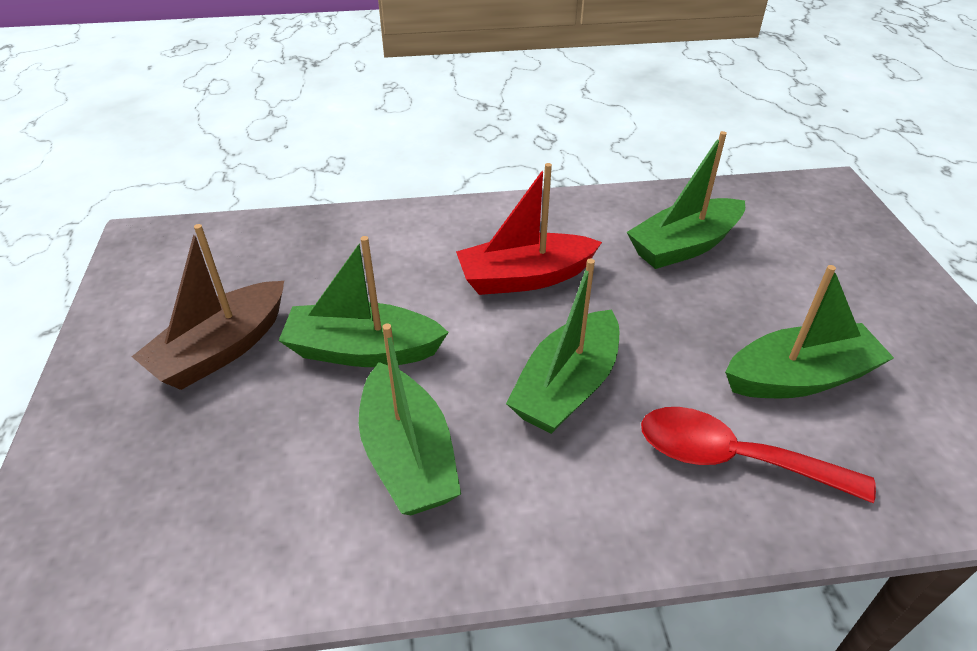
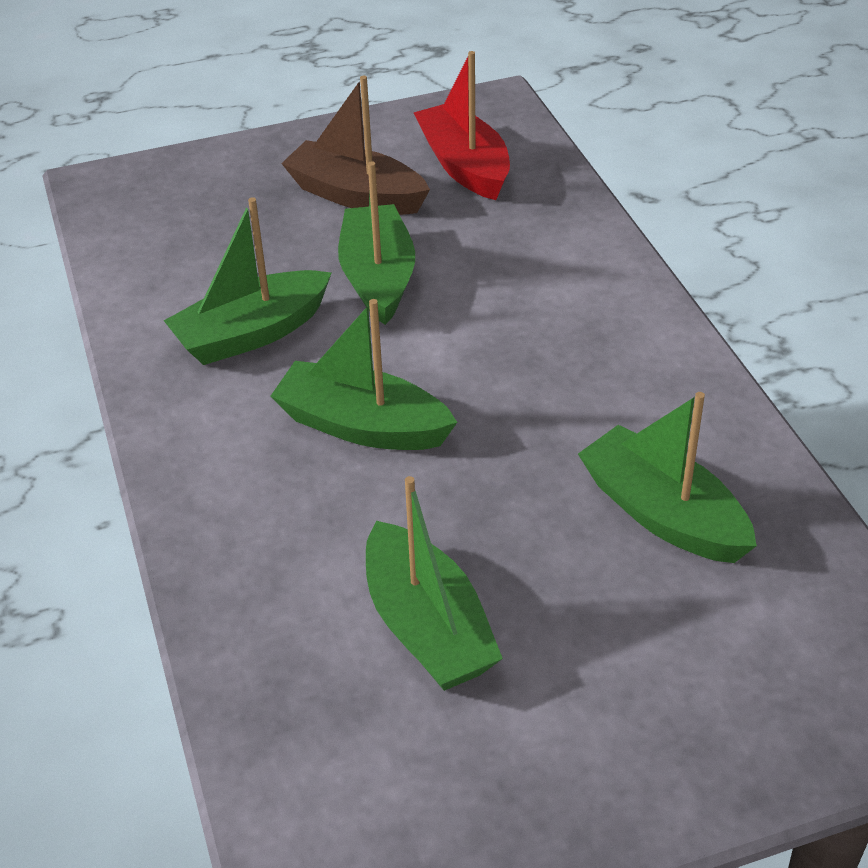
camera: 80 degrees right, 0 degrees up
red boat [456,163,602,295] -> red boat moved to [414,51,510,200]
red spoon [641,407,876,504] -> none

